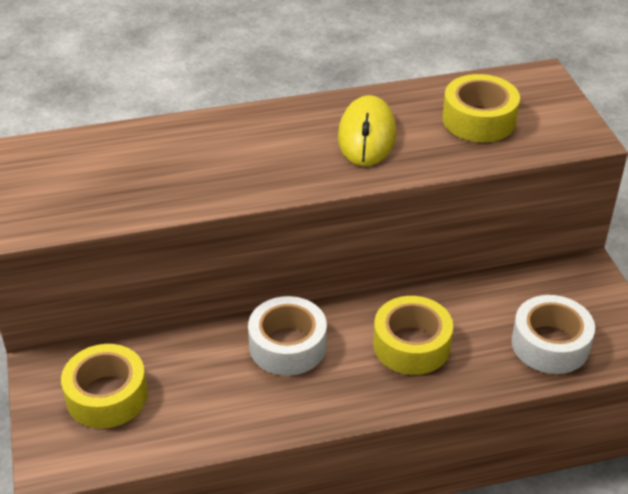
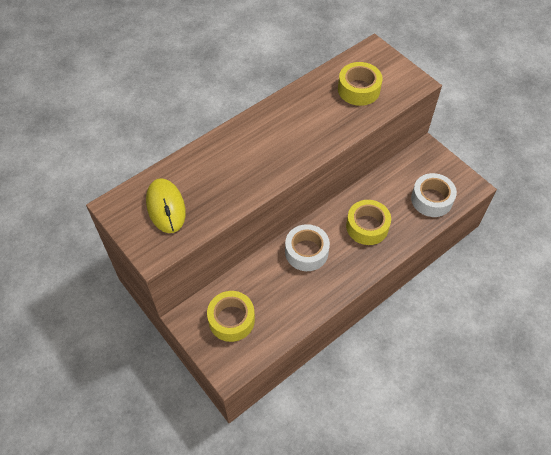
camera: 25 degrees left, 15 degrees up
yellow mouse [338,95,396,166] -> yellow mouse moved to [146,178,186,233]

